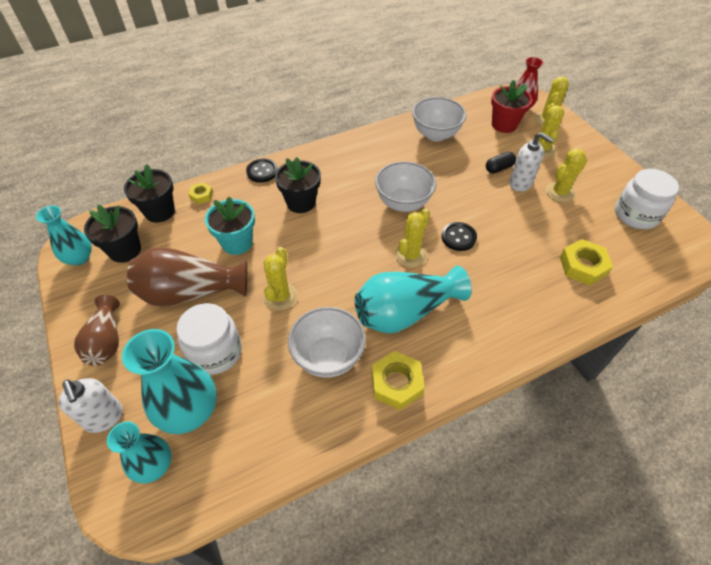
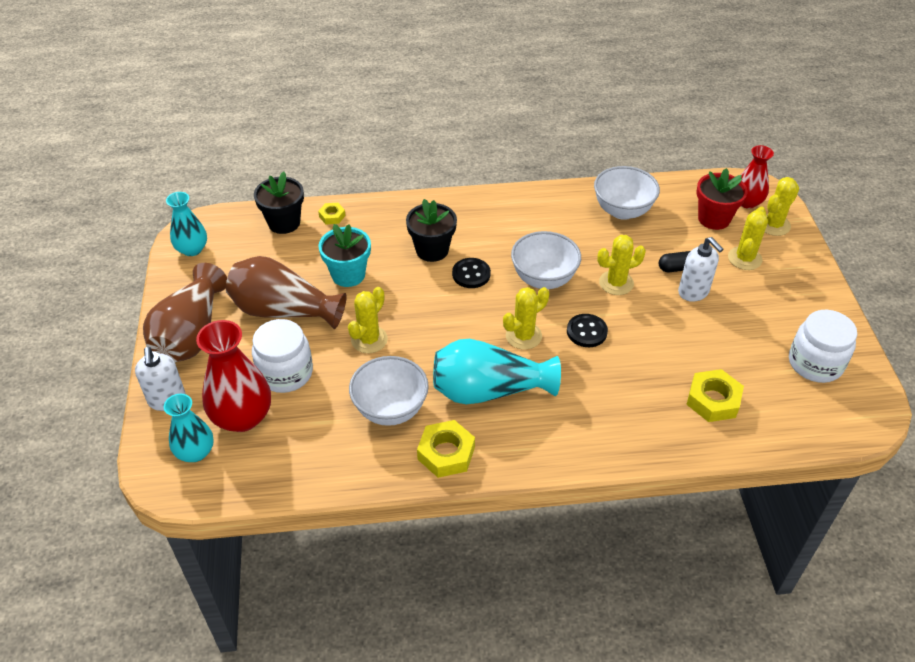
camera: 20 degrees right, 5 degrees down
brown vase [74,295,120,366] -> brown vase [143,263,227,362], size x1.59
black flower pot [84,205,141,263] -> none
turquoise vase [122,329,217,434] -> red vase [196,320,271,432]
black button [246,159,278,183] -> black button moved to [452,258,491,288]
yellow cactus [546,149,587,202] -> yellow cactus moved to [597,235,646,295]

